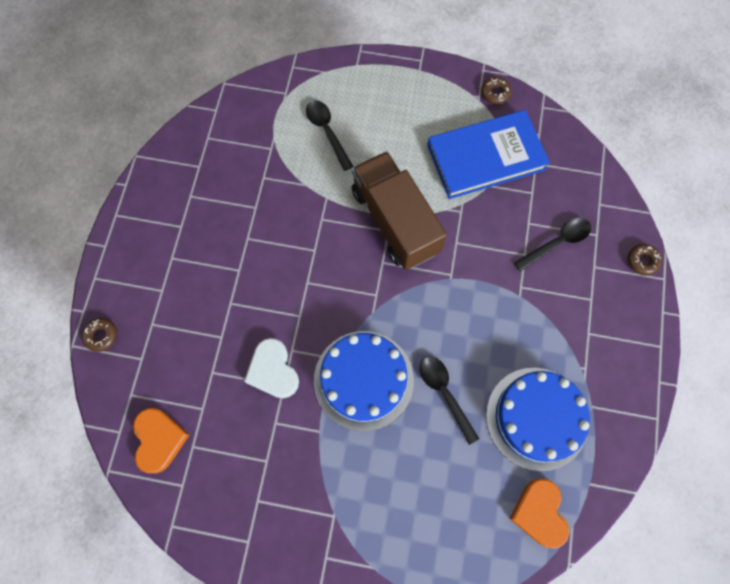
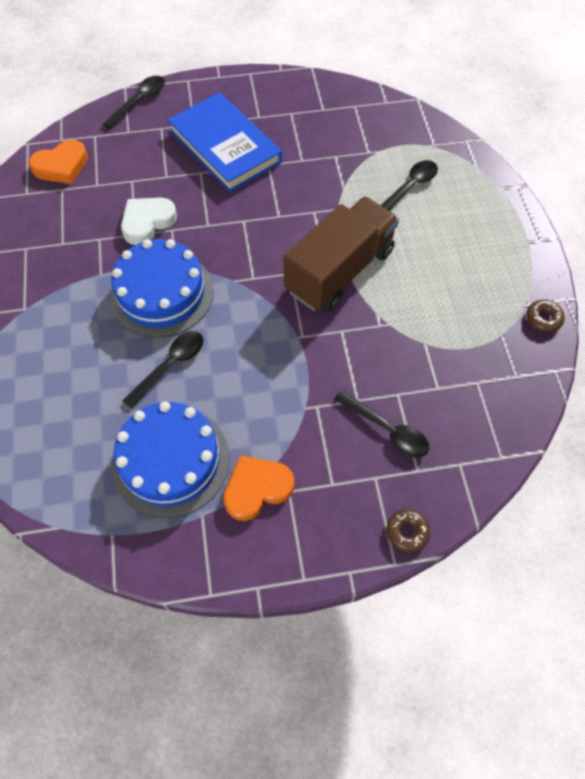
camera: 70 degrees right, 10 degrees down
brown donut [82,318,117,352] -> black spoon [103,76,165,129]
blue book [427,110,550,199] -> blue book moved to [167,92,282,193]
orange heart [509,479,569,549] -> orange heart moved to [223,455,294,521]

